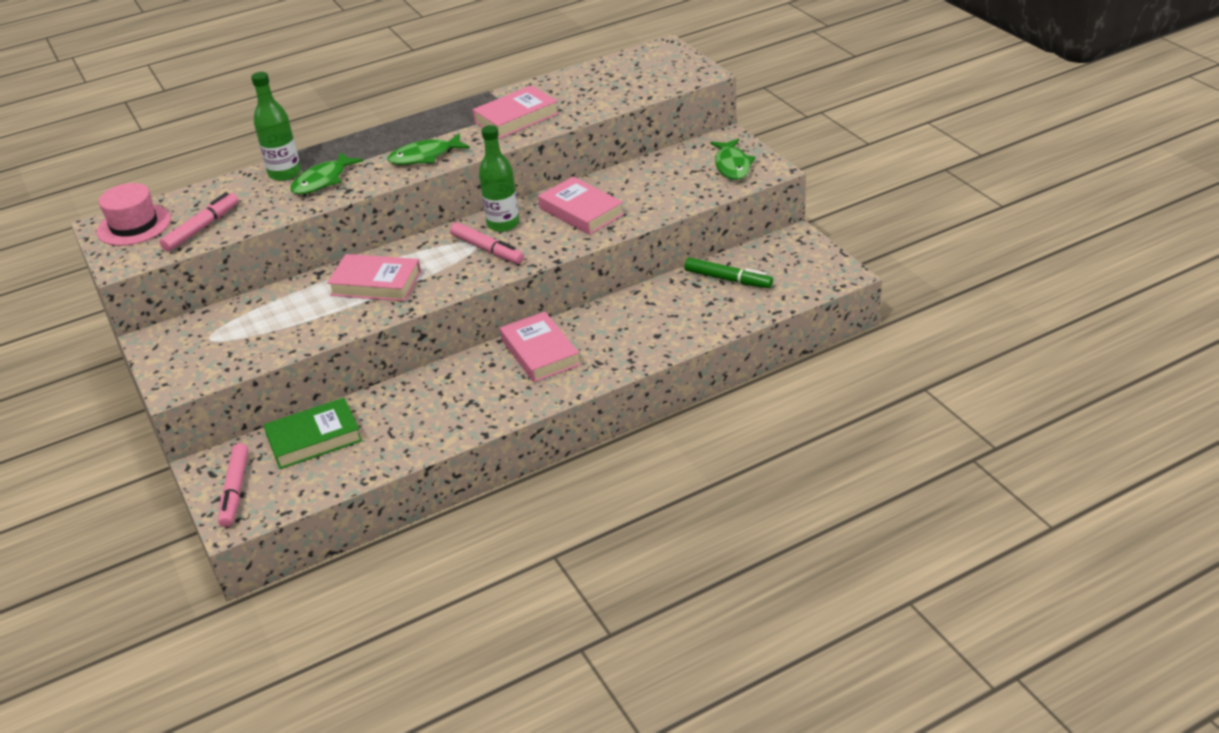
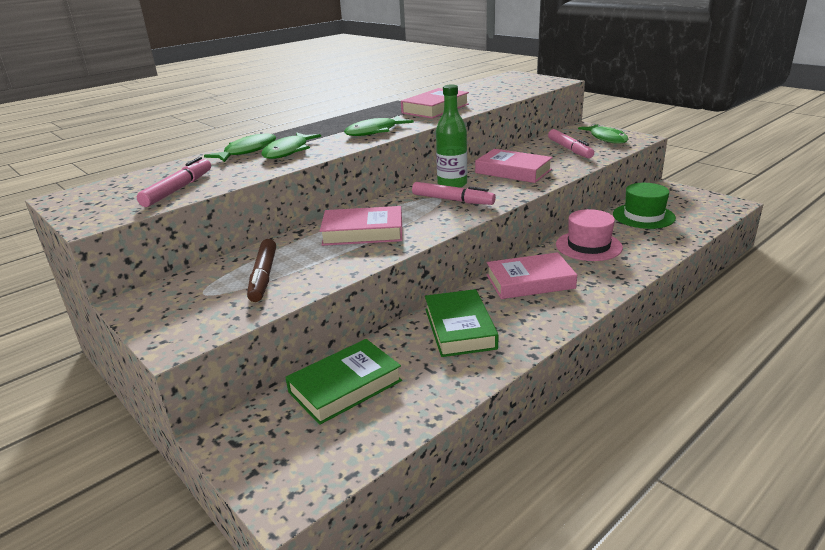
camera: 15 degrees left, 10 degrees down
pink hat [97,183,171,246] -> pink hat moved to [556,209,623,261]
pink marker [218,443,248,527] -> pink marker moved to [548,129,594,158]
green bottle [251,72,301,181] -> green fish [204,132,276,162]
pink book [500,312,580,382] -> pink book turned 60 degrees counterclockwise [487,252,577,299]
green marker [684,258,773,288] -> green hat [613,183,676,229]
none -> brown marker [247,239,276,302]
none -> green book [425,289,498,357]

